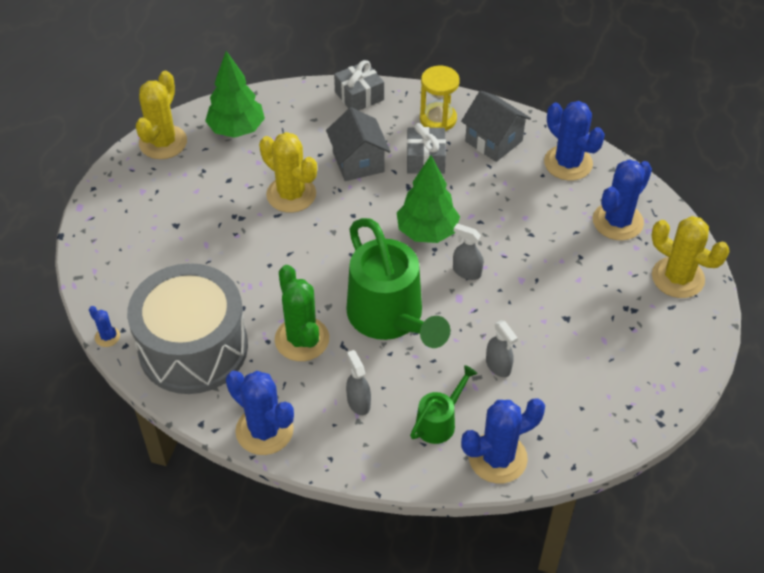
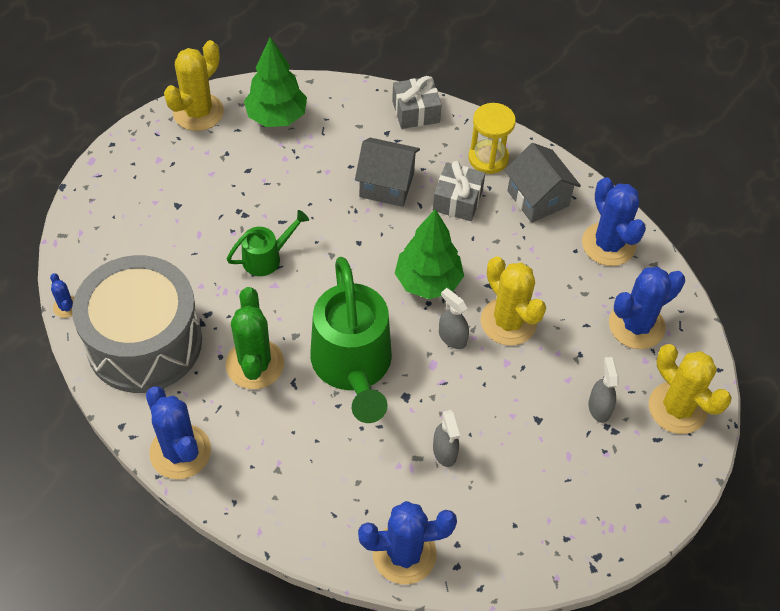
camera: 15 degrees right, 5 degrees up
yellow cactus [259,132,317,213] -> yellow cactus moved to [481,256,546,346]
grey house [326,107,391,181] -> grey house turned 75 degrees counterclockwise [355,138,420,207]
grey spray bottle [346,350,371,415] -> grey spray bottle moved to [588,357,618,423]
green watering can [410,365,478,444] -> green watering can moved to [226,210,309,276]

